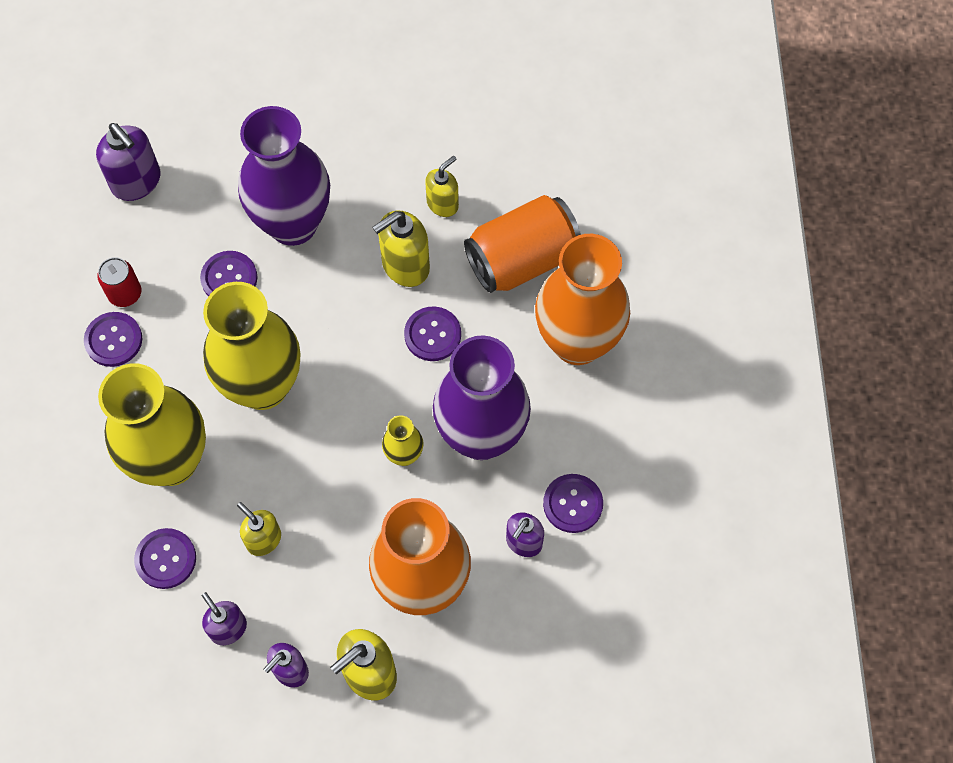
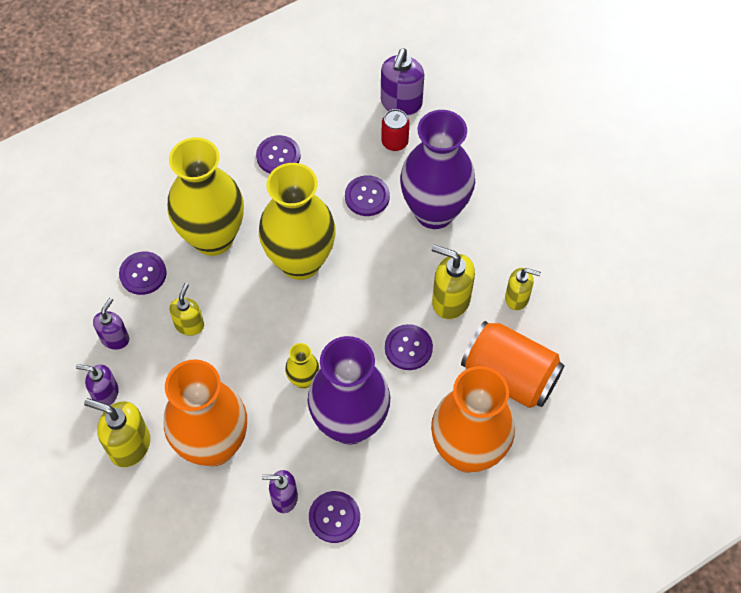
camera: 60 degrees right, 5 degrees down
red can [97,257,141,307] -> red can moved to [381,109,409,151]

